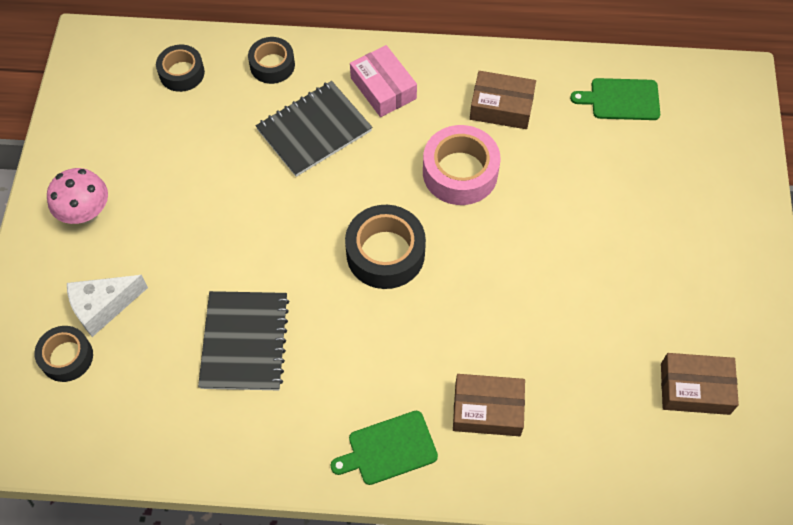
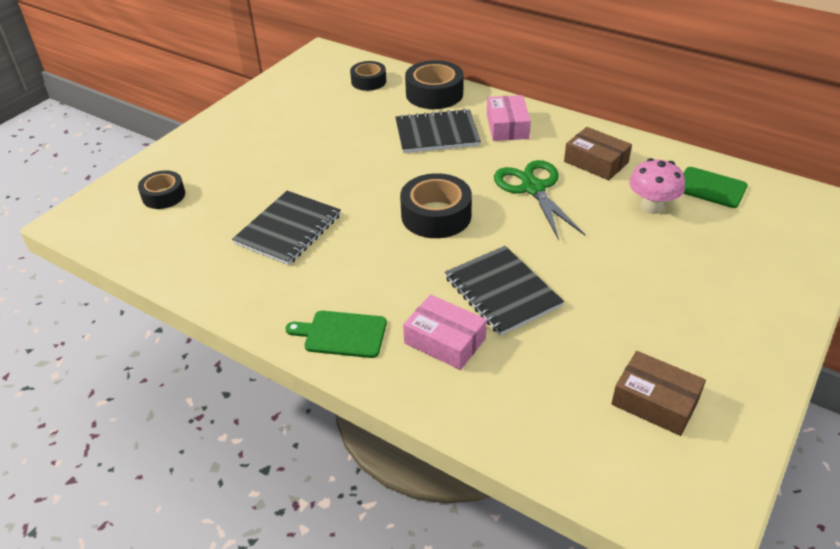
camera: 30 degrees right, 20 degrees down
pink mushroom [47,168,108,224] -> pink mushroom moved to [629,158,685,214]
white cheese [67,275,148,337] -> none
black tape [248,37,295,84] -> black tape [405,60,464,109], size x1.59
pink tape [423,125,501,205] -> green scissors [494,160,585,240]
brown box [453,374,525,436] -> pink box [403,295,487,370]
none -> black notebook [445,246,564,336]

